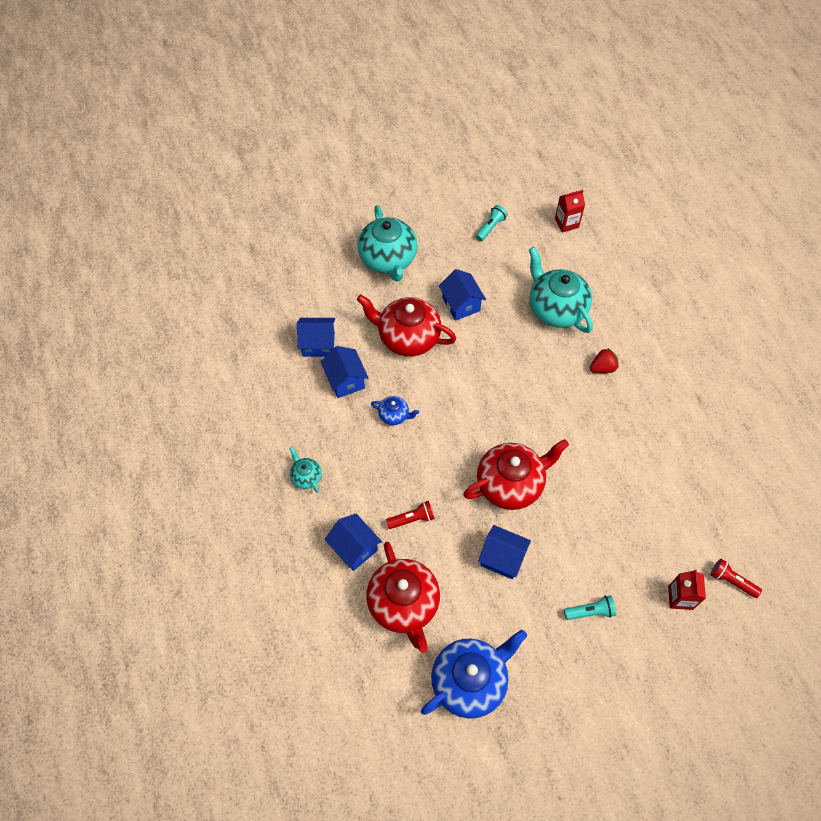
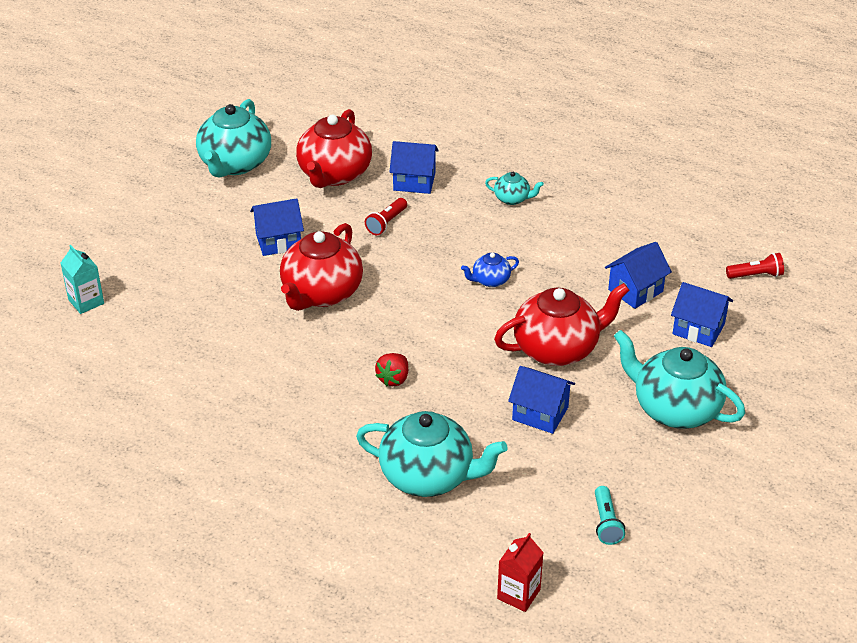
camera: 140 degrees right, 20 degrees down
blue house [321,346,368,398] -> blue house moved to [671,282,733,347]
red teapot [366,542,440,653] -> red teapot turned 105 degrees counterclockwise [296,109,372,188]
blue teapot [421,630,527,719] -> turquoise teapot [196,99,271,177]
turquoise flashlight [564,595,616,620] -> none
red strawberry [590,349,619,373] -> red strawberry moved to [375,353,408,386]
red carton [668,570,706,610] -> turquoise carton [61,245,104,314]
red flashlight [711,559,762,598] -> red flashlight moved to [726,253,784,279]

